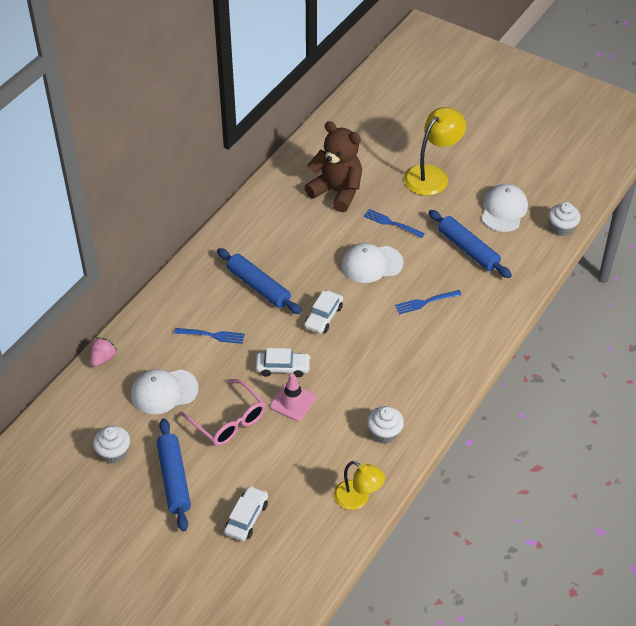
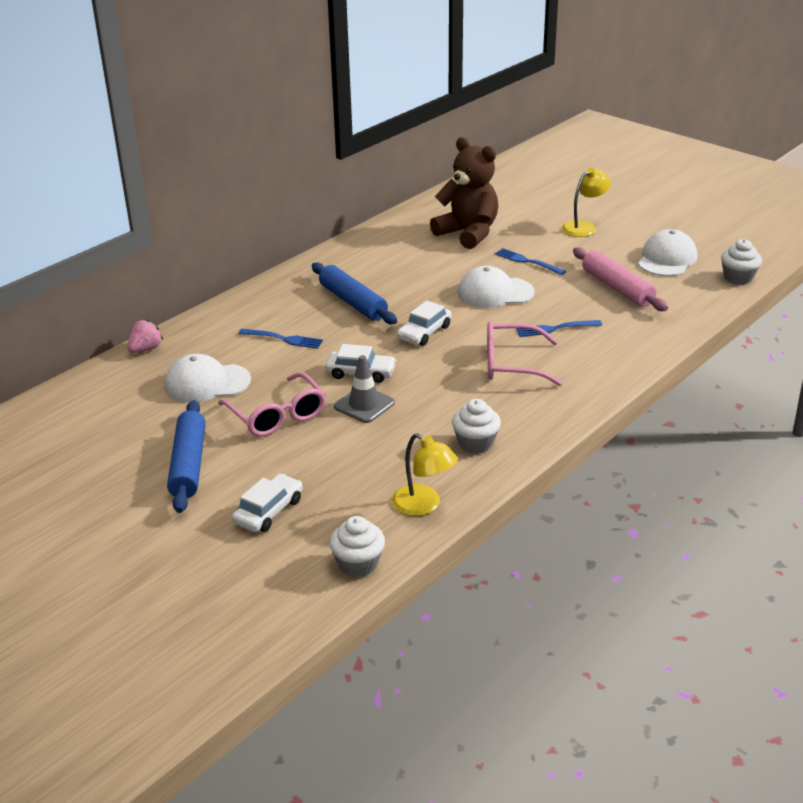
camera: 10 degrees right, 15 degrees down
white cupcake [93,426,130,464] -> white cupcake moved to [329,516,385,577]
pink traffic cone [270,374,316,421] -> grey traffic cone [334,355,395,423]
yellow lamp [404,107,466,196] -> yellow lamp [562,168,611,237], size x0.65
blue rolling pin [429,210,512,278] -> pink rolling pin [573,247,668,311]
none -> pink glasses [487,321,563,386]

